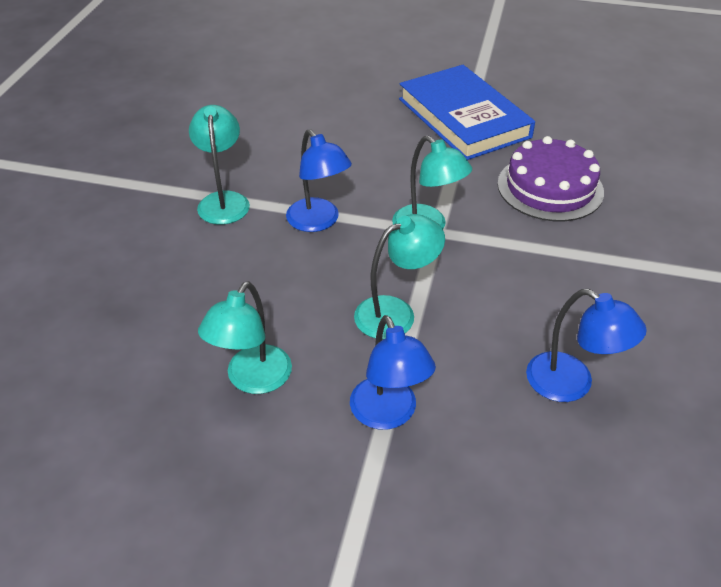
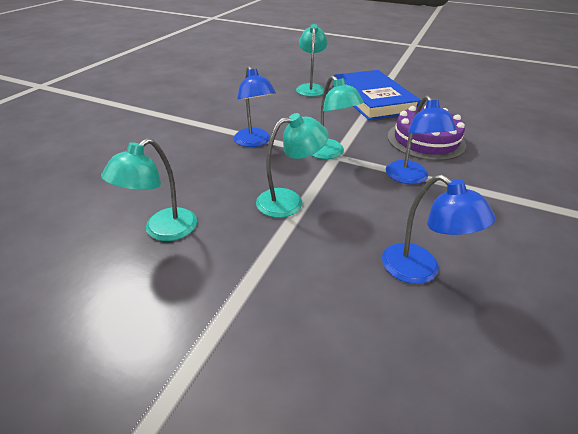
camera: 10 degrees right, 5 degrees down
turquoise lamp [189,105,250,225] -> turquoise lamp moved to [296,24,328,97]
blue lamp [350,315,436,430] -> blue lamp moved to [386,95,456,184]

